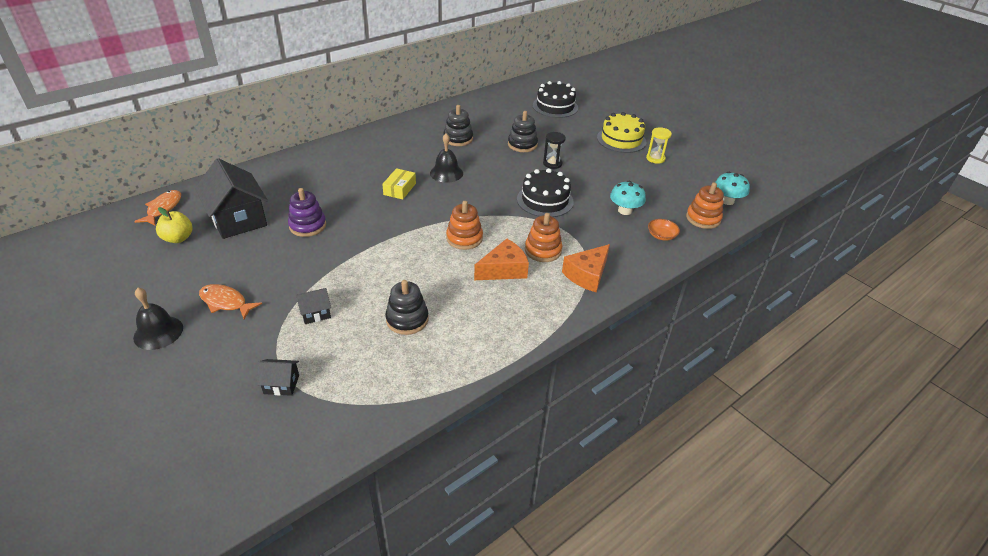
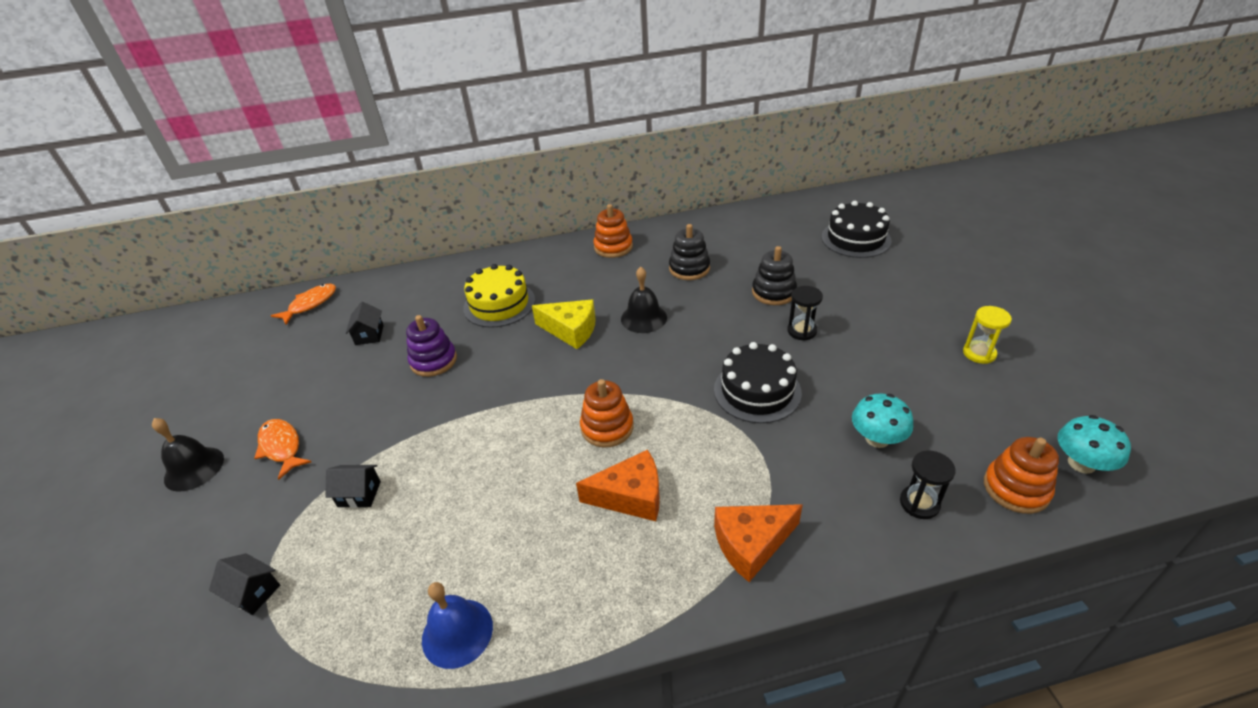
camera: 30 degrees right, 0 degrees up
yellow apple [156,207,192,243] -> none
black house [195,158,268,239] -> black house [346,301,384,345], size x0.45
yellow box [382,168,416,199] -> yellow cheese [532,300,596,349]
black stacking toy [385,280,429,335] -> none
orange stacking toy [525,213,562,262] -> orange stacking toy moved to [593,204,633,258]
yellow cake [597,112,646,153] -> yellow cake moved to [463,264,535,328]
orange bowl [648,219,680,241] -> black hourglass [900,451,956,519]
none -> blue bell [422,582,493,669]

